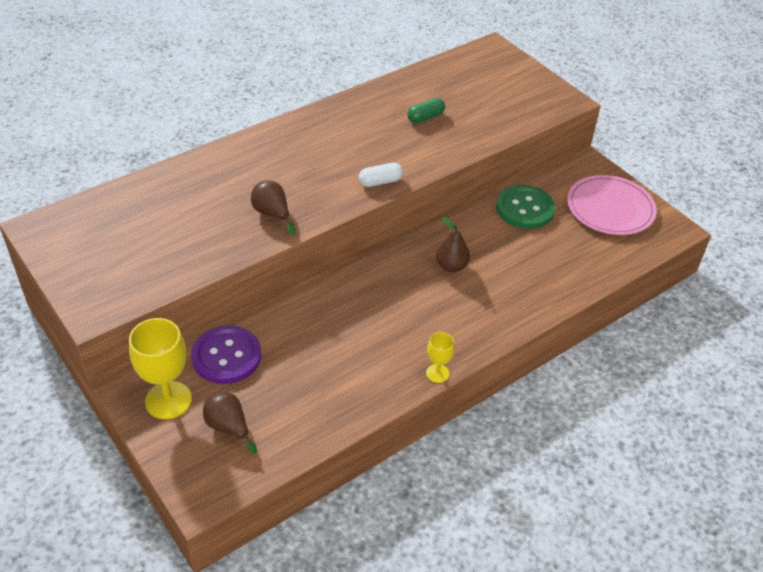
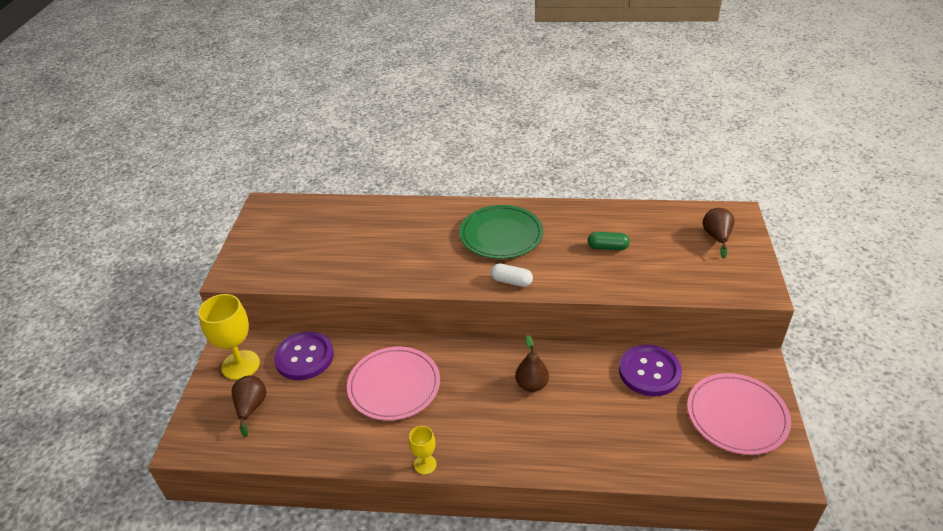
camera: 45 degrees right, 5 degrees down
brown pear [251,181,295,235] -> brown pear moved to [703,208,735,259]
green button [496,185,555,229] -> purple button [619,345,682,396]
none -> pink plate [347,347,440,421]
none -> green plate [459,205,543,259]

